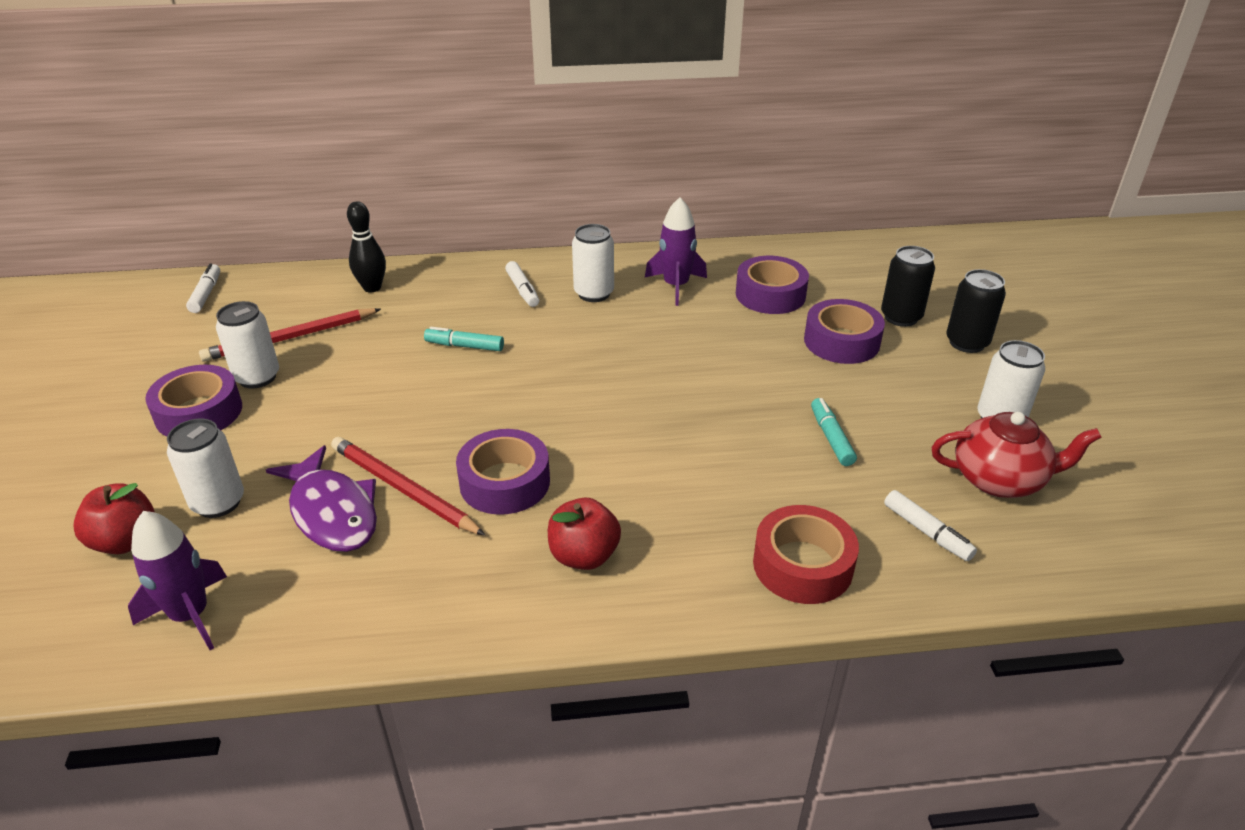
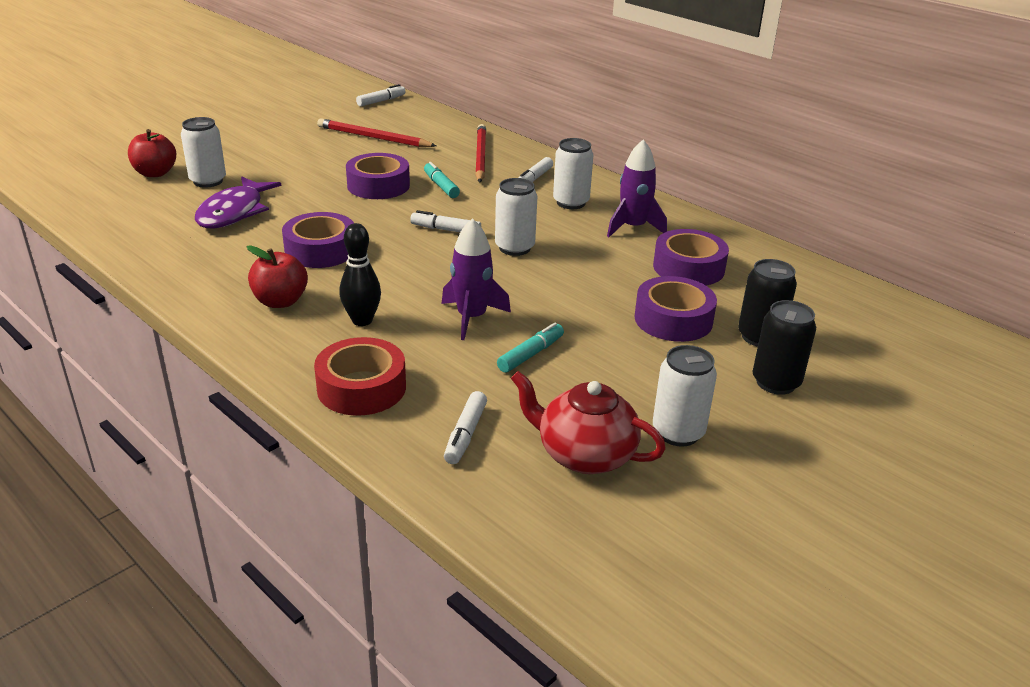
camera: 50 degrees right, 5 degrees down
purple rocket [128,511,227,650] -> purple rocket moved to [442,218,511,340]
purple tape [145,365,242,436] -> purple tape moved to [346,153,410,199]
white can [216,301,279,388] -> white can moved to [495,178,537,256]
red pencil [331,437,486,536] -> red pencil moved to [475,124,486,183]
black bowling pin [347,201,386,293] -> black bowling pin moved to [339,223,381,326]
red teapot [931,412,1102,498] -> red teapot turned 150 degrees clockwise [511,371,666,474]
none -> white marker [410,210,481,232]

